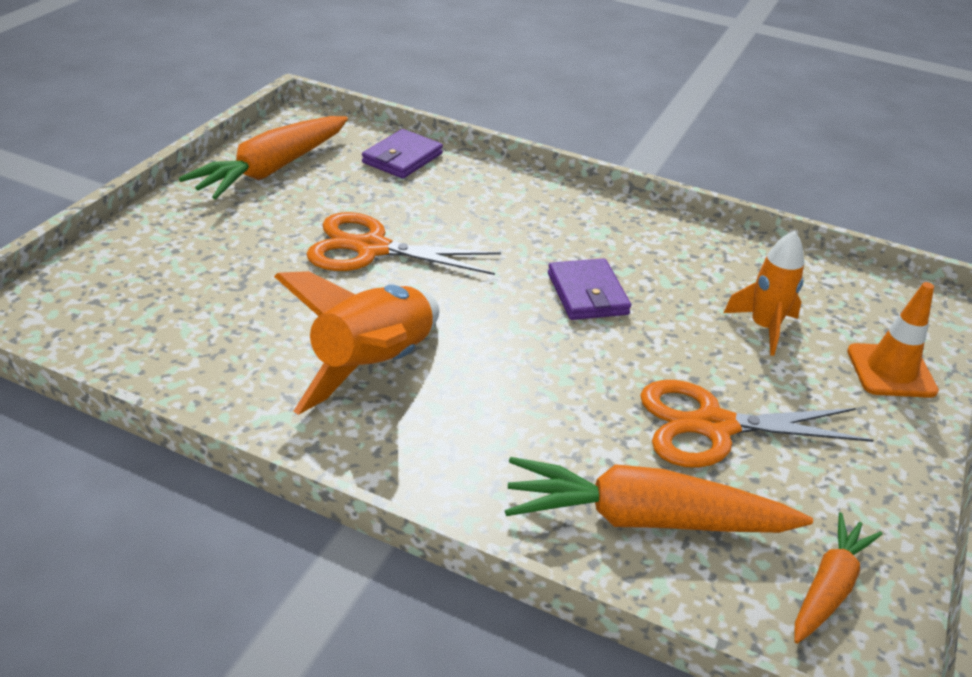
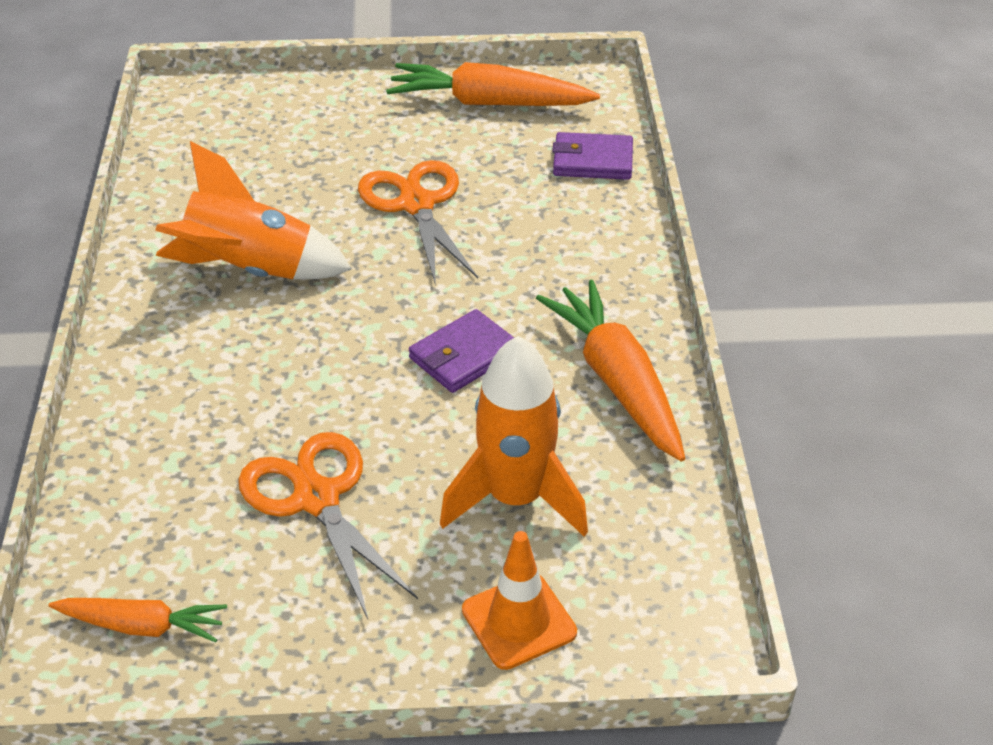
camera: 65 degrees right, 5 degrees up
orange carrot [505,457,813,533] -> orange carrot moved to [536,280,685,462]
orange rocket [724,231,804,356] -> orange rocket [440,336,588,536], size x1.59

